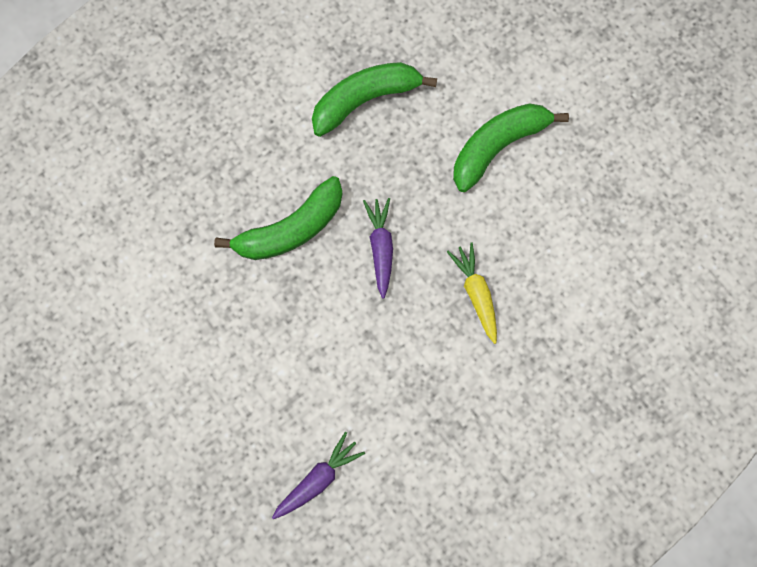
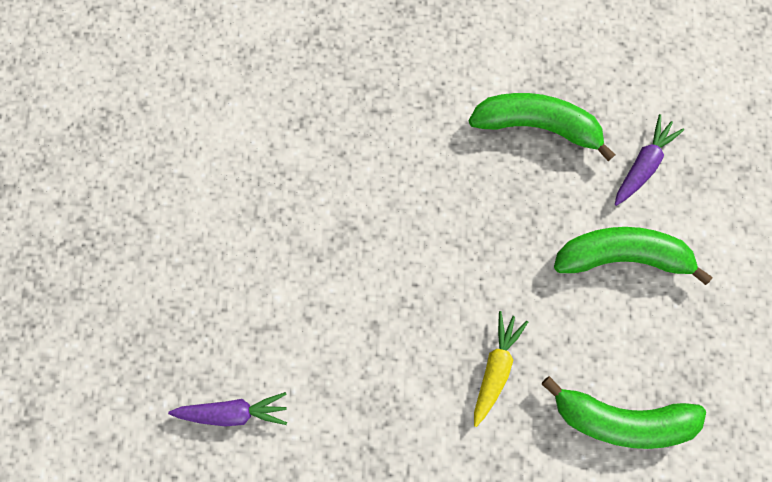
camera: 40 degrees right, 0 degrees up
green banana [214,176,343,260] -> green banana moved to [542,376,706,449]
purple carrot [363,198,393,298] -> purple carrot moved to [615,114,684,206]

